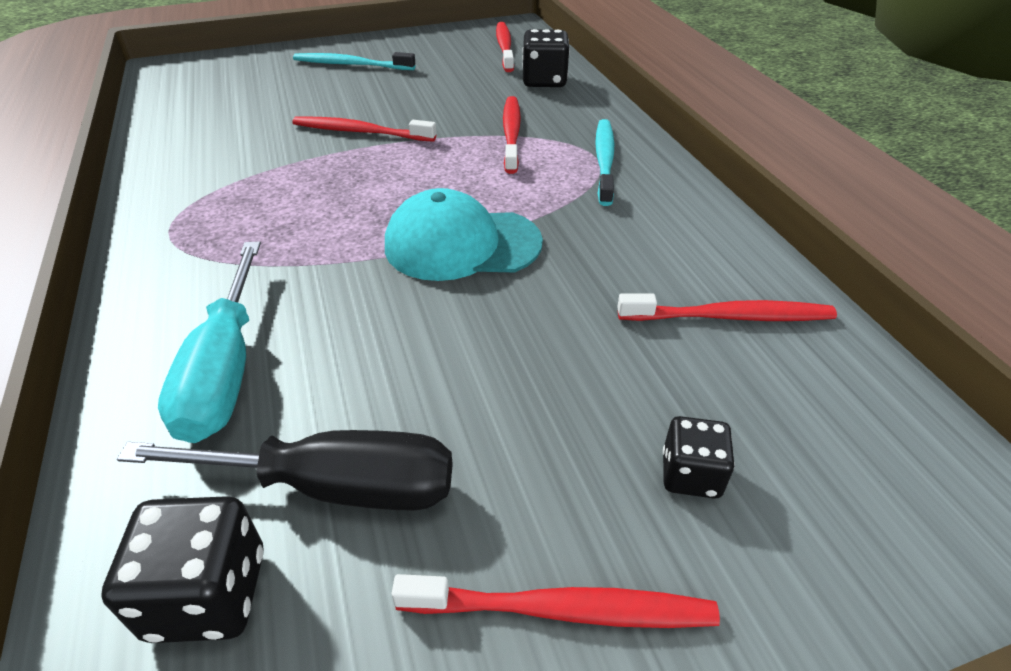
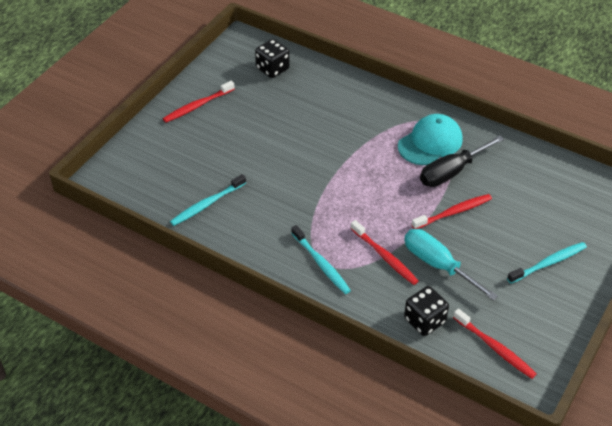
camera: 140 degrees right, 5 degrees up
black screwdriver [117,430,453,511] -> black screwdriver moved to [420,135,504,187]
turquoise screwdriver [158,241,261,443] -> turquoise screwdriver moved to [404,229,498,301]
turquoise cap [385,188,543,281] -> turquoise cap moved to [398,114,463,165]
red toothbrush [617,293,837,321] -> turquoise toothbrush [170,174,246,226]
black dice [663,416,735,499] -> none

